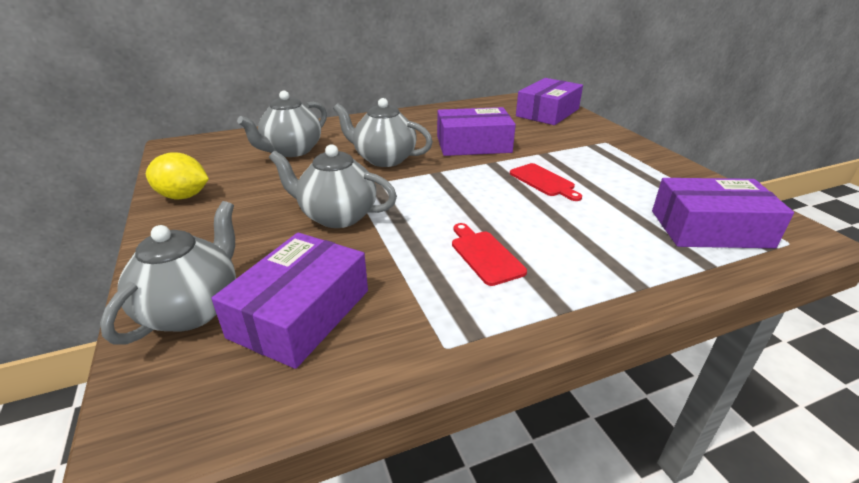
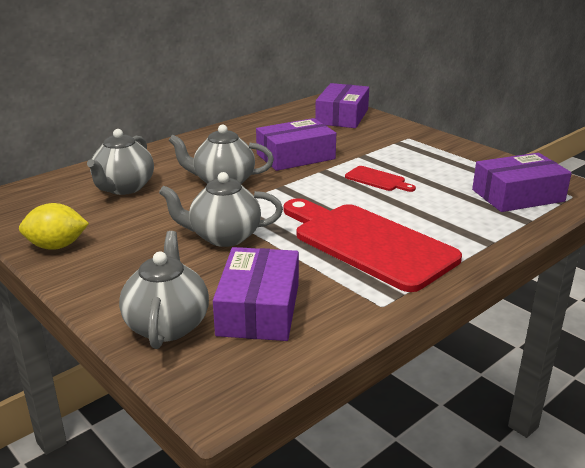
camera: 20 degrees left, 5 degrees down
red cutting board [452,223,527,286] -> red cutting board [284,198,462,292], size x2.33

